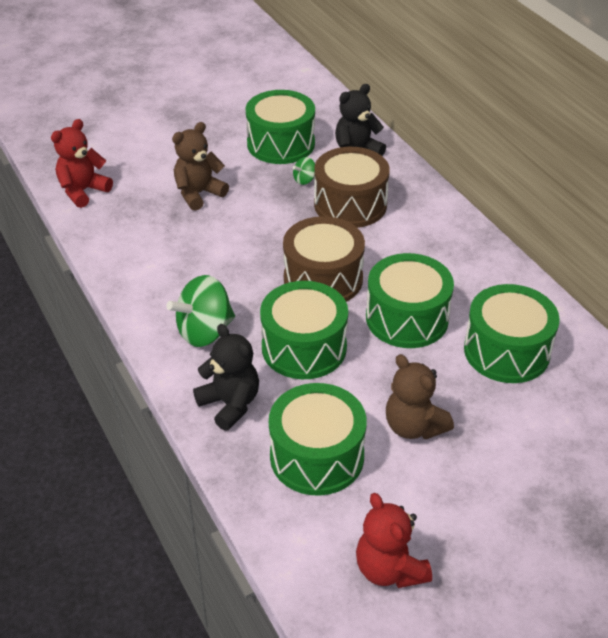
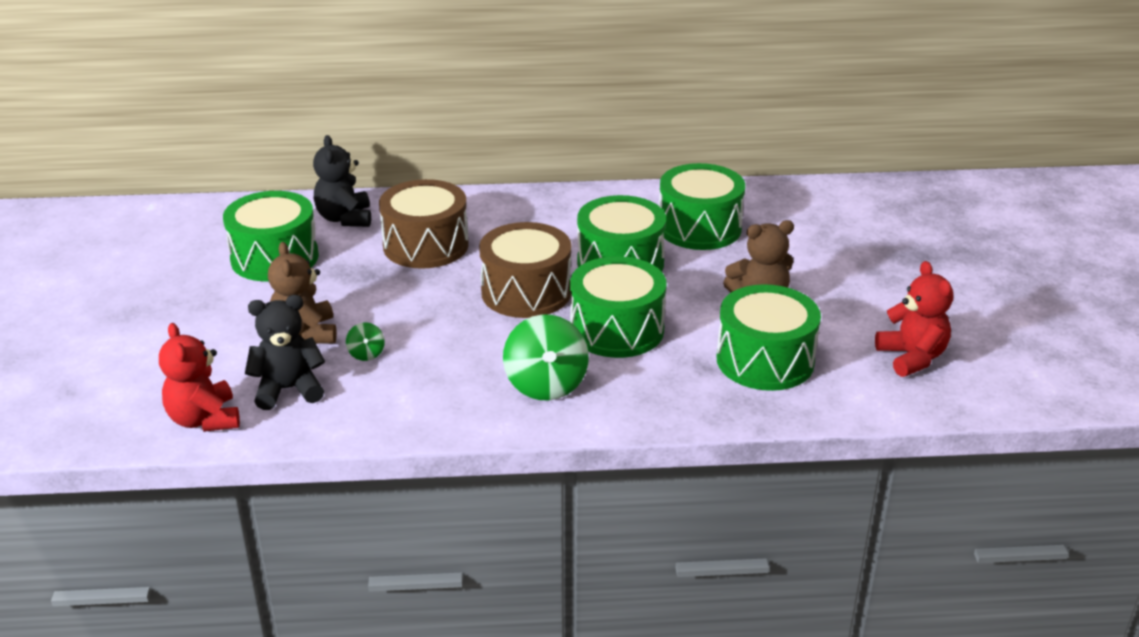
camera: 65 degrees left, 10 degrees down
black teddy bear [193,324,259,431] -> black teddy bear moved to [245,295,325,410]
green spinning top [293,157,315,185] -> green spinning top moved to [346,323,385,361]
red teddy bear [356,493,432,588] -> red teddy bear turned 105 degrees counterclockwise [875,261,953,377]

